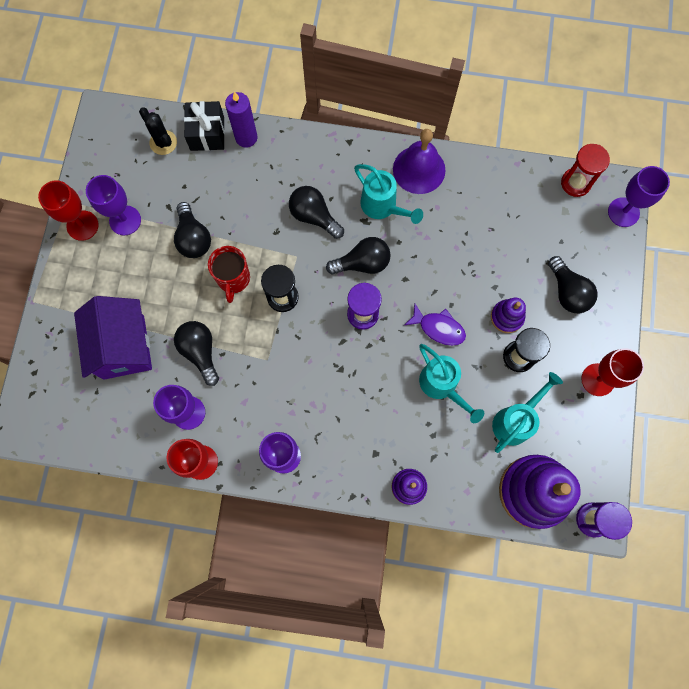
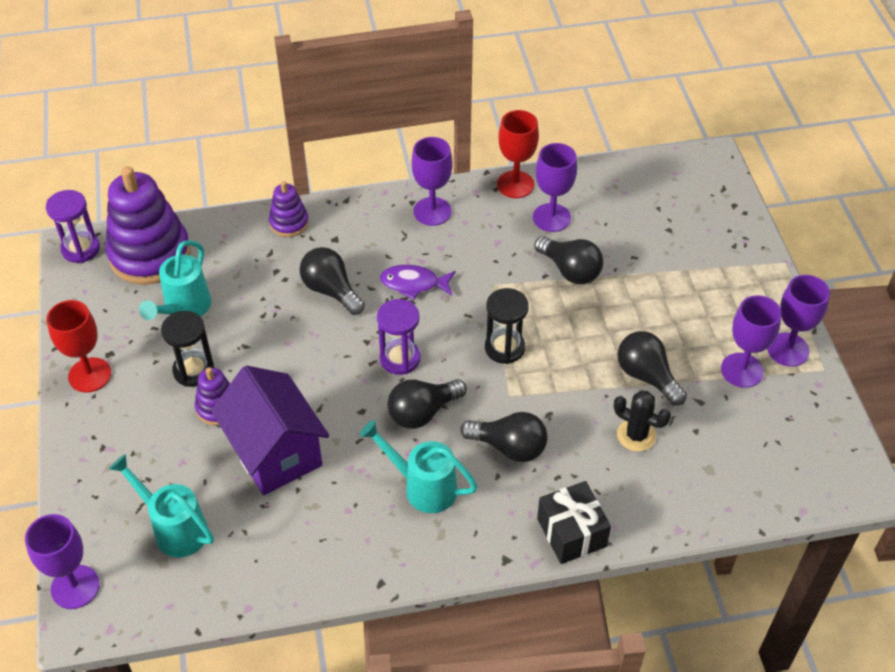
camera: 160 degrees right, 25 degrees down
red goblet [38,180,99,241] -> purple goblet [767,275,830,367]
purple house [74,296,152,380] -> purple house moved to [211,365,329,495]
black cactus [139,107,177,155] -> black cactus moved to [614,390,671,452]
black gift [184,101,225,151] -> black gift moved to [537,481,611,564]
red mug [208,246,250,303] -> none
purple candle [225,92,258,148] -> none
purple bell [393,129,445,194] -> none
purple fish [405,303,466,346] -> purple fish moved to [380,265,455,300]
turquoise watering can [419,344,484,423] -> turquoise watering can moved to [109,454,214,557]
black light bulb [548,256,598,313] -> black light bulb moved to [300,247,365,315]
red hourglass [561,144,610,197] -> none

